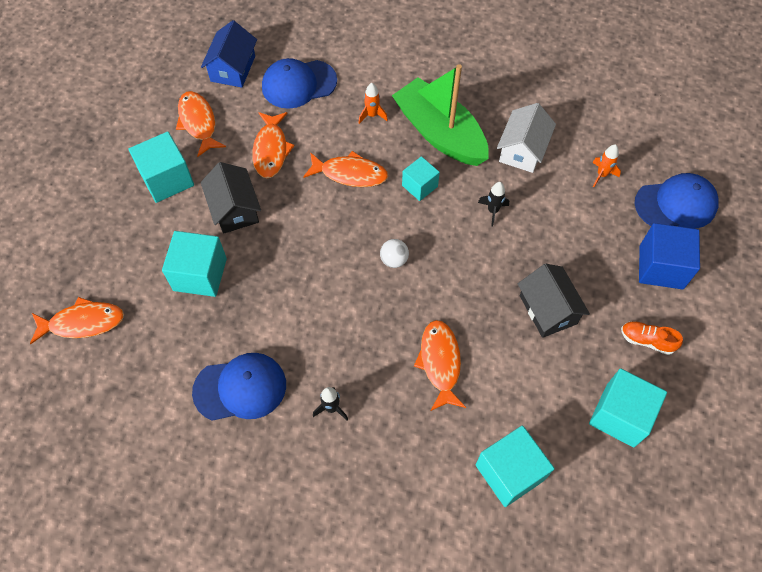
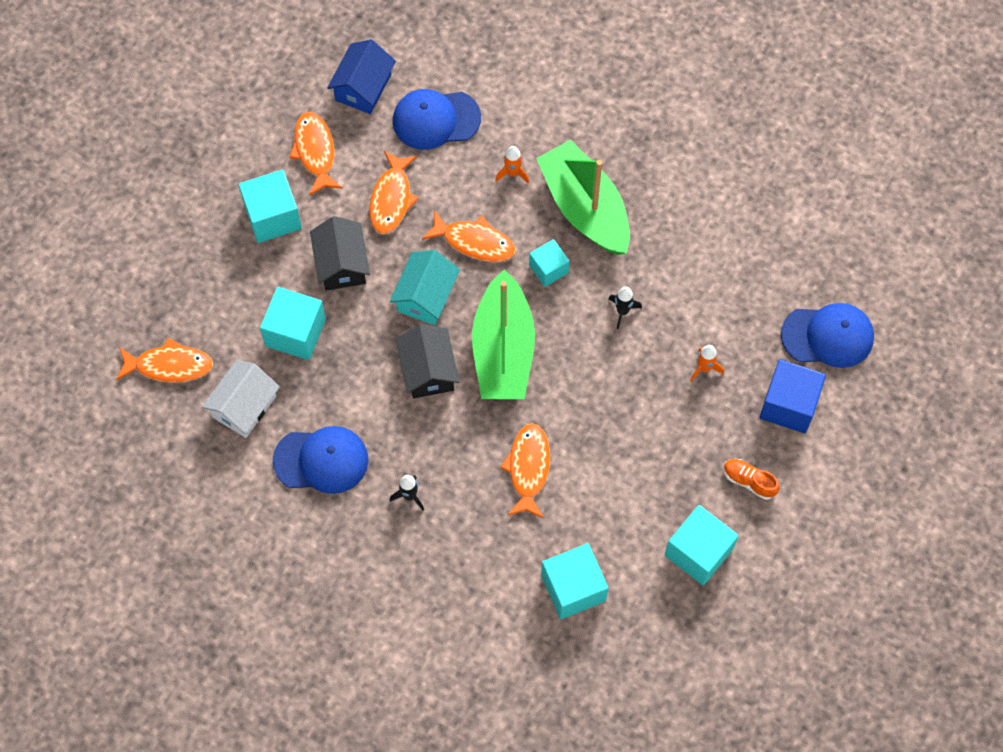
camera: 10 degrees right, 5 degrees up
white ball [380,239,409,268] -> green boat [472,270,535,399]
white house [497,103,556,173] -> white house moved to [202,360,280,438]
black house [518,264,590,338] -> black house moved to [396,324,459,399]
orange rocket [592,144,621,187] -> orange rocket moved to [690,345,724,382]
none -> turquoise house [390,250,460,325]

